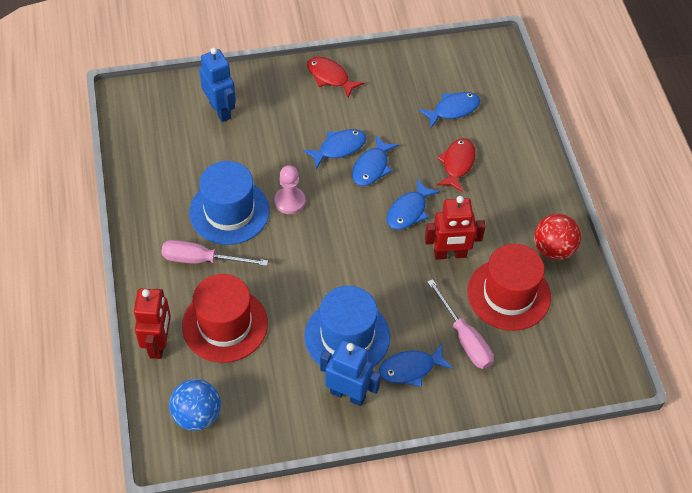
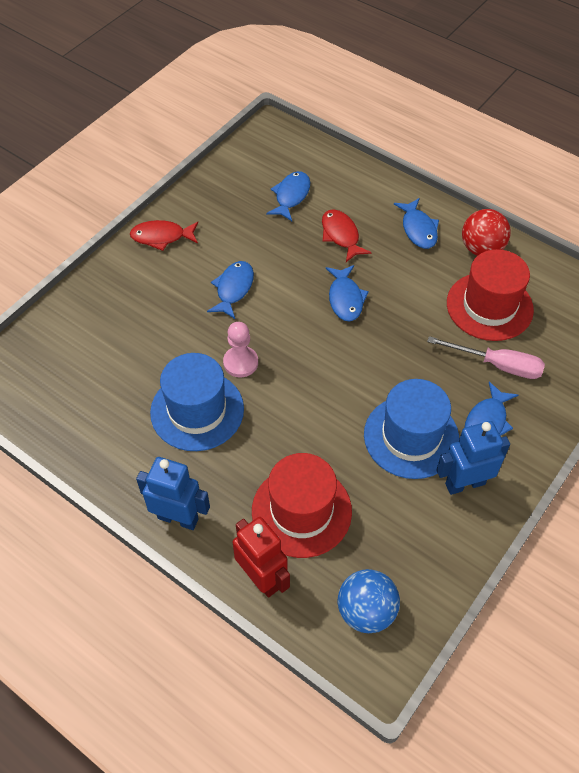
camera: 40 degrees left, 0 degrees up
pink screwdriver [161,240,268,266] -> none
blue robot [199,47,236,122] -> blue robot moved to [136,457,210,530]
blue fish [352,135,399,186] -> blue fish moved to [394,198,439,249]
red robot [425,196,486,259] -> none

